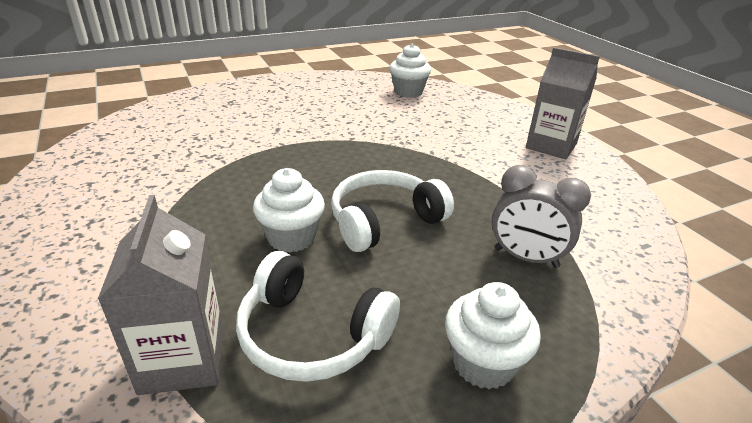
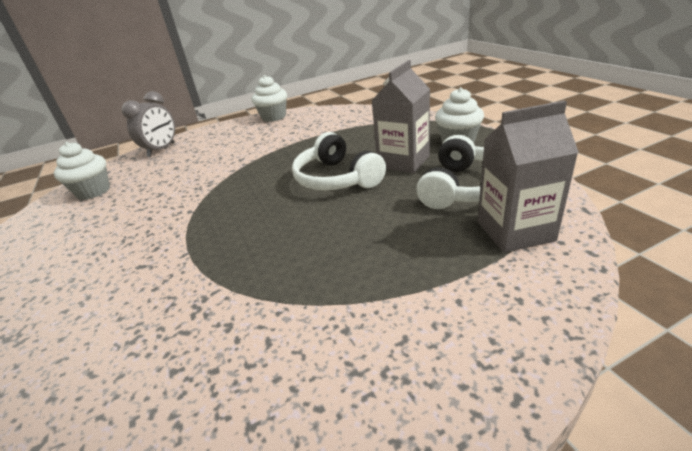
camera: 85 degrees left, 0 degrees up
white cupcake [253,168,325,253] -> white cupcake moved to [252,75,287,122]
grey clock [492,165,591,268] -> grey clock moved to [121,91,175,157]
grey carton [526,47,600,159] -> grey carton moved to [372,60,430,173]

